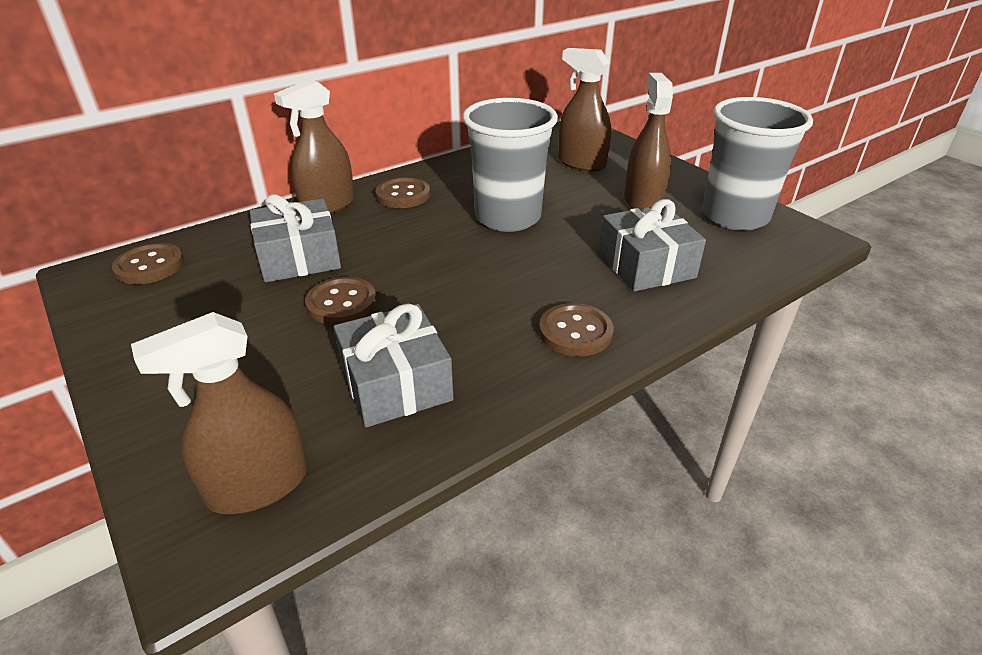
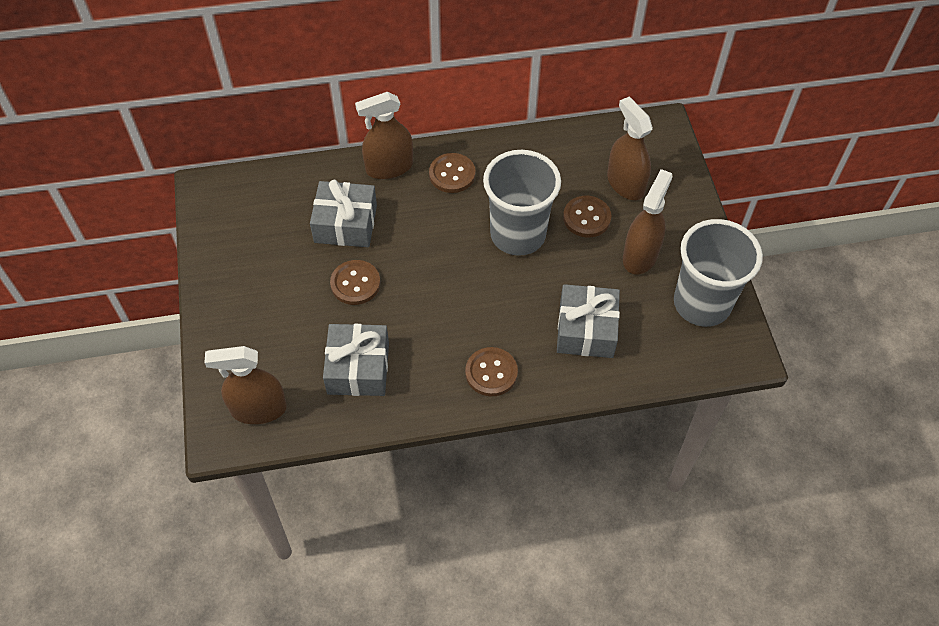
camera: 25 degrees right, 20 degrees up
brown button [112,243,184,285] -> brown button moved to [563,196,611,237]

